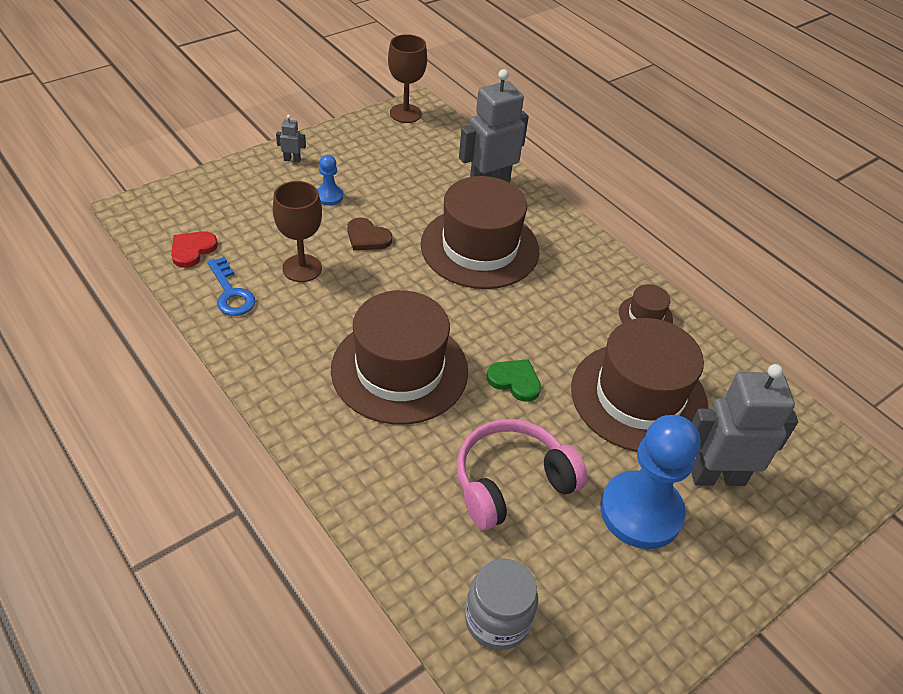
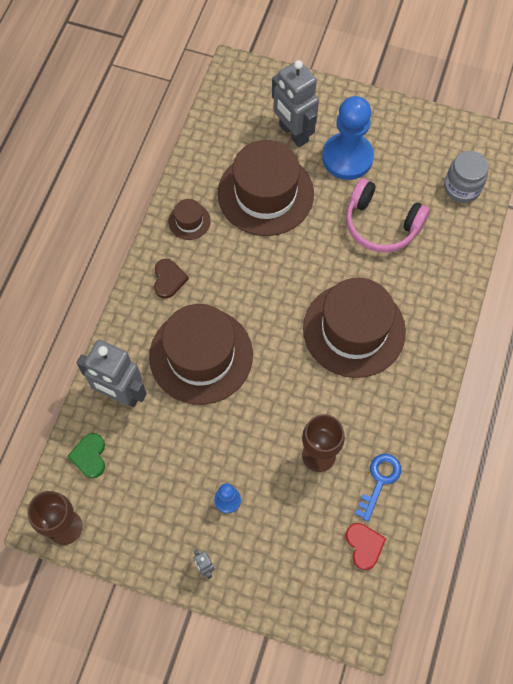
camera: 120 degrees left, 20 degrees up
red heart [171,231,218,268] -> red heart turned 105 degrees counterclockwise [345,523,386,570]
brown heart [347,218,392,250] -> brown heart moved to [154,259,189,299]
green heart [487,359,541,402] -> green heart moved to [67,433,105,478]

